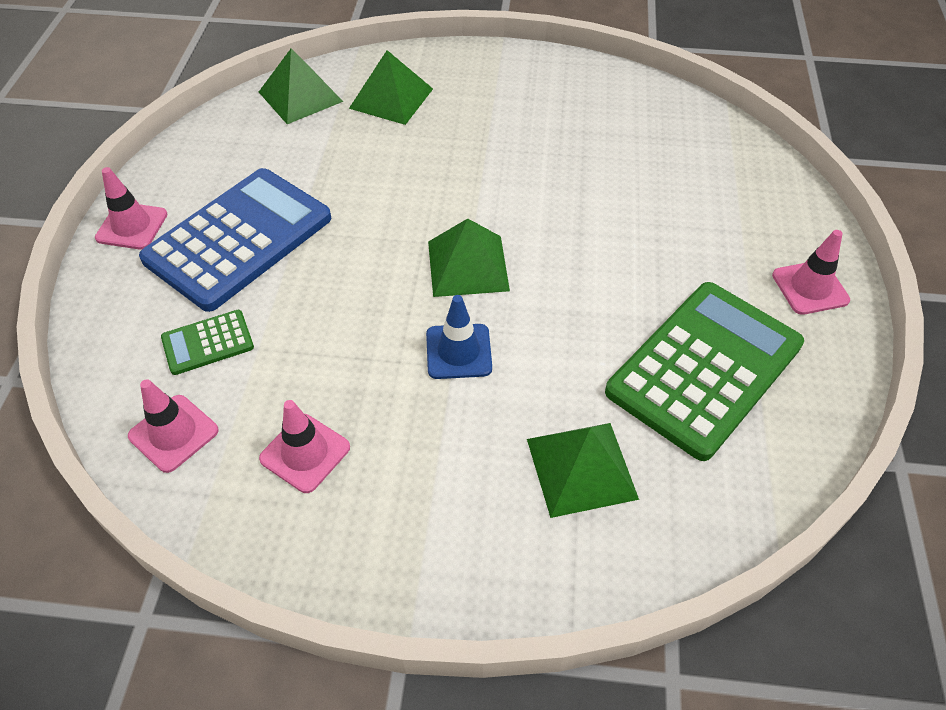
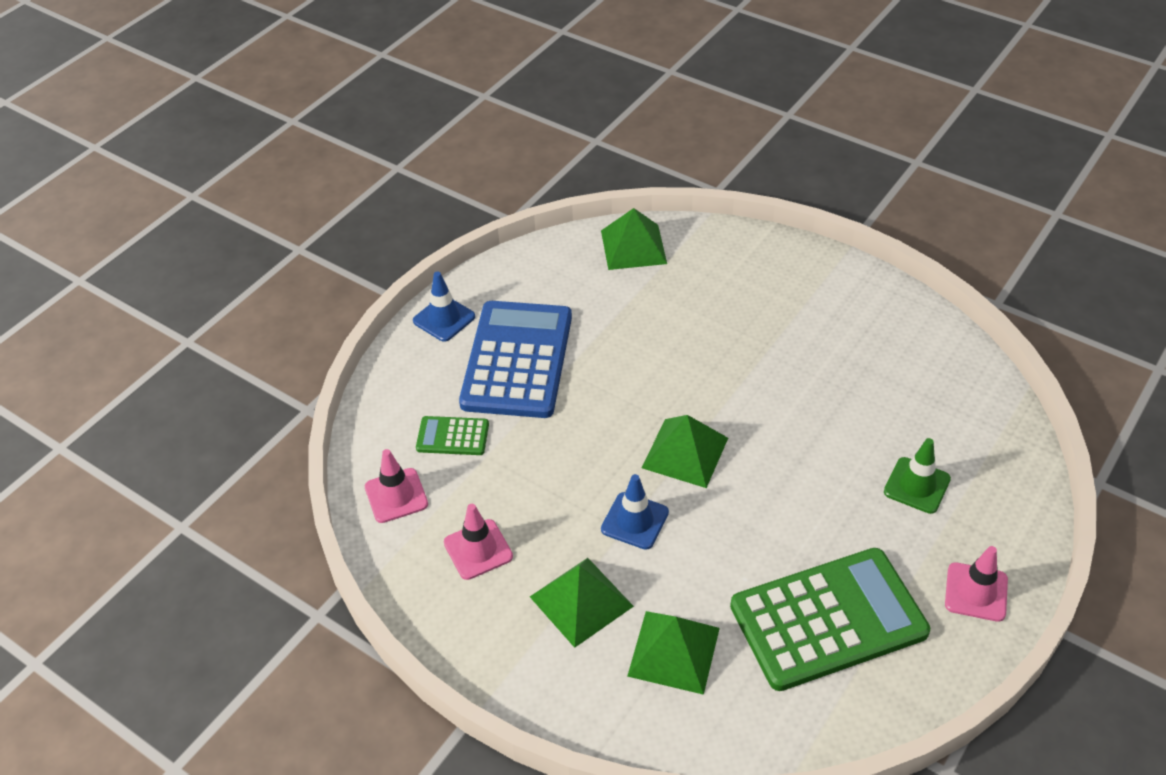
camera: 30 degrees right, 5 degrees down
pink traffic cone [95,167,168,249] -> blue traffic cone [413,271,475,342]
blue calculator [139,168,331,312] -> blue calculator turned 60 degrees counterclockwise [459,301,572,418]
green pyramid [349,50,433,125] -> green pyramid moved to [530,558,634,648]
none -> green traffic cone [884,438,951,514]

